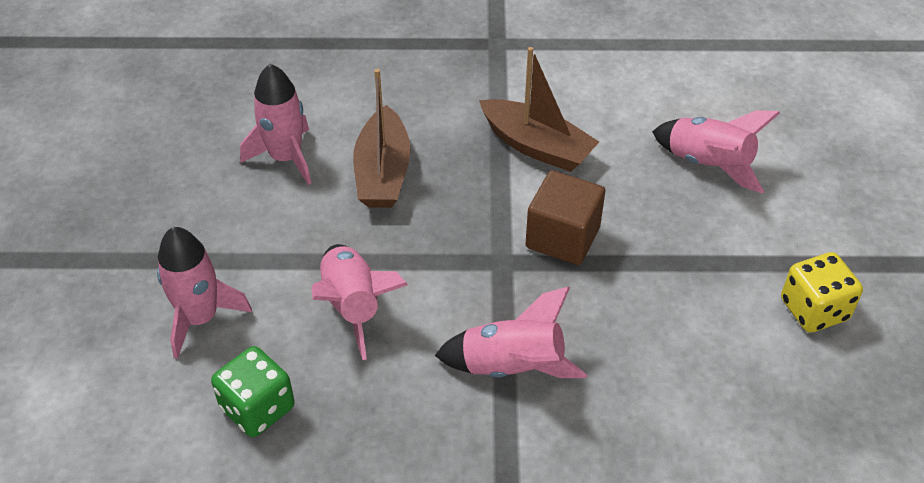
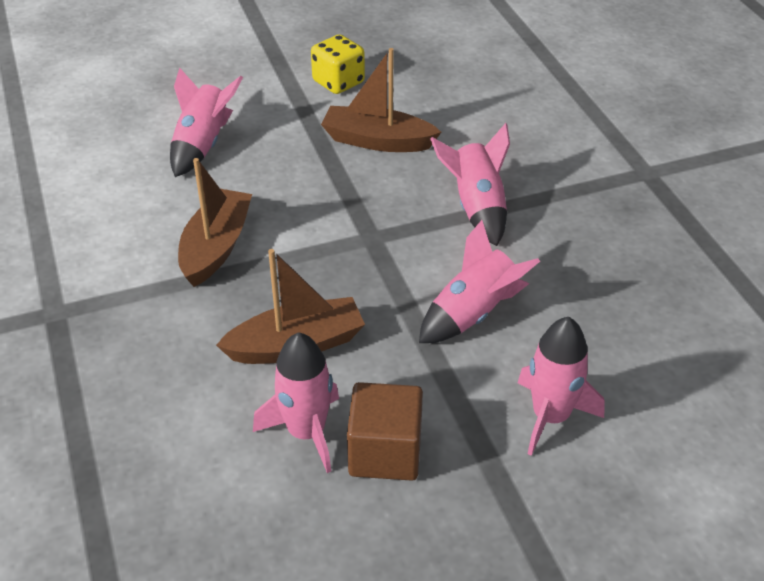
camera: 110 degrees left, 5 degrees down
green dice [211,346,295,437] -> none
brown cube [526,170,605,265] -> brown cube moved to [347,382,423,481]
none -> brown boat [321,48,441,152]

